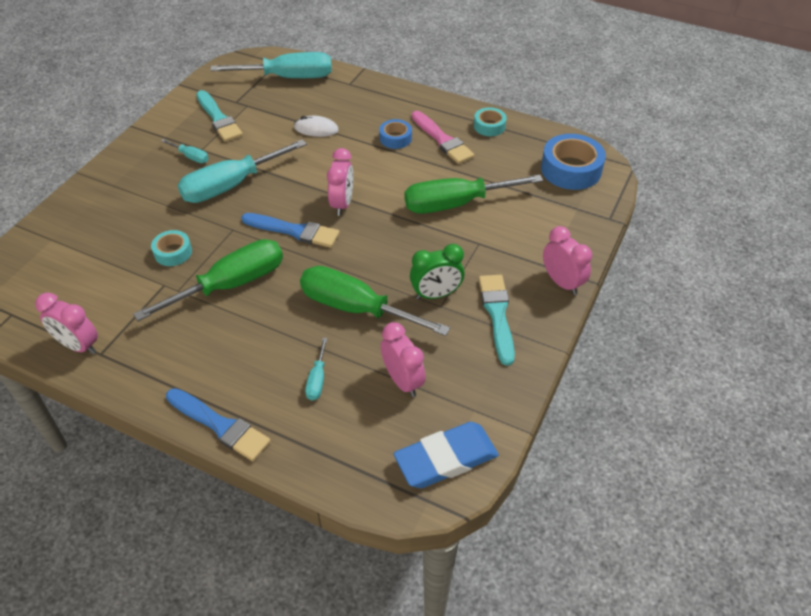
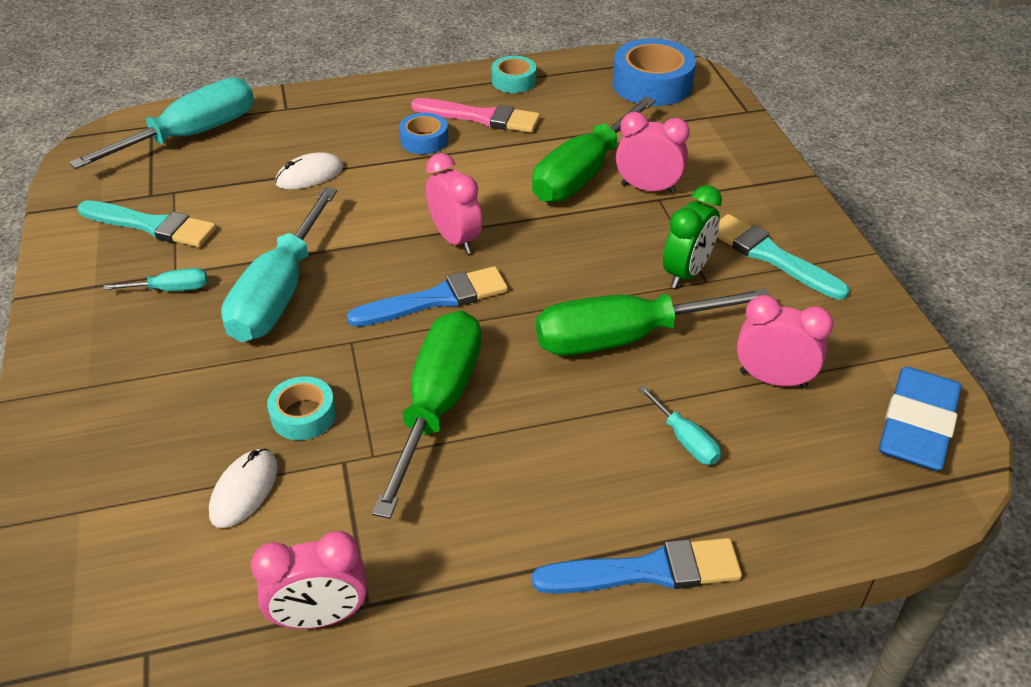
camera: 40 degrees left, 5 degrees down
pink clock [543,226,592,295] -> pink clock moved to [616,112,690,193]
none -> white mouse [209,449,278,528]

